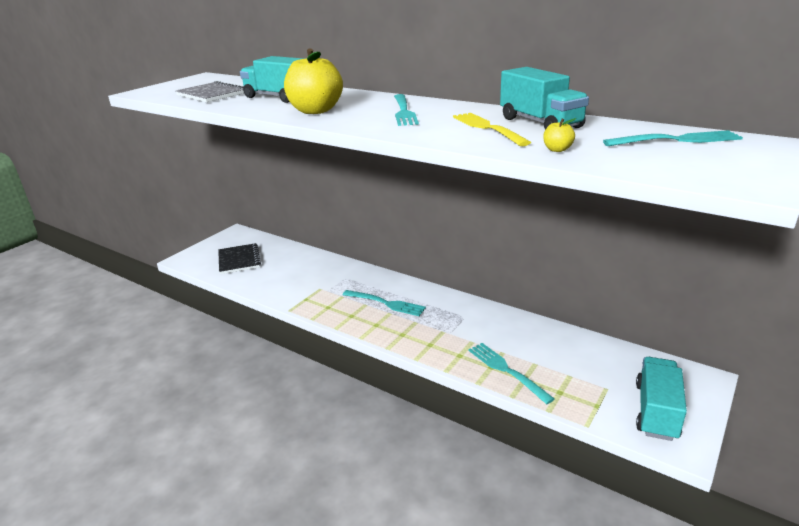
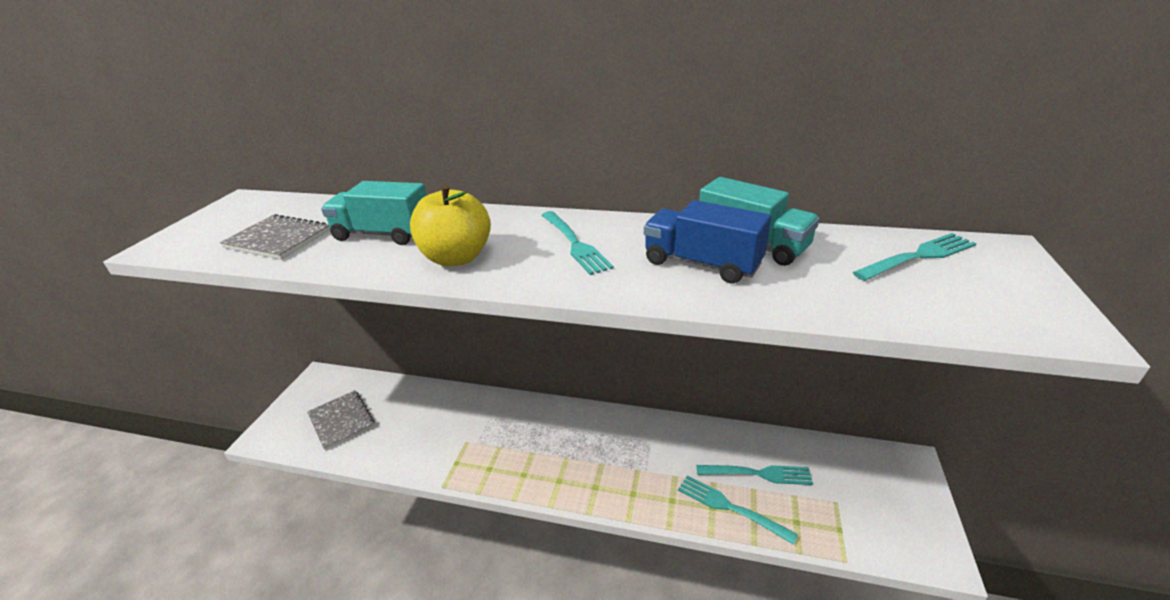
camera: 20 degrees left, 5 degrees up
black notebook [218,243,261,274] -> grey notebook [307,390,375,451]
turquoise fork [343,290,426,316] -> turquoise fork moved to [696,465,813,485]
yellow fork [453,113,531,146] -> blue truck [644,200,771,284]
yellow apple [543,118,576,152] -> none
turquoise truck [636,357,687,441] -> none

